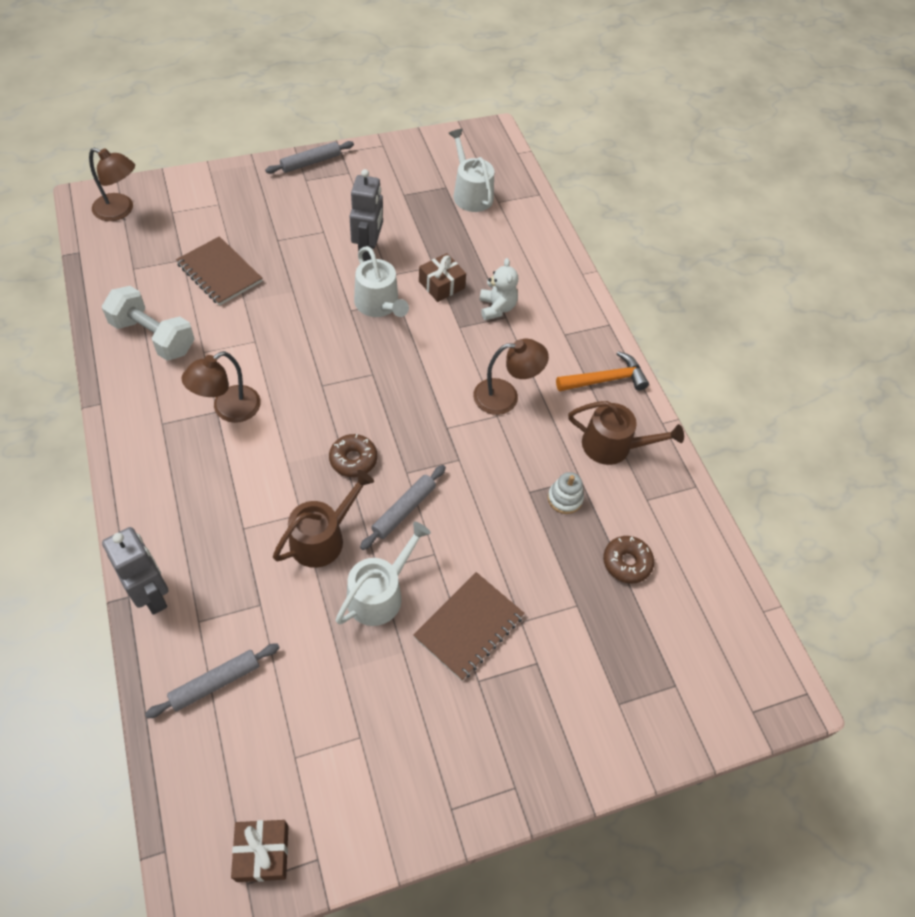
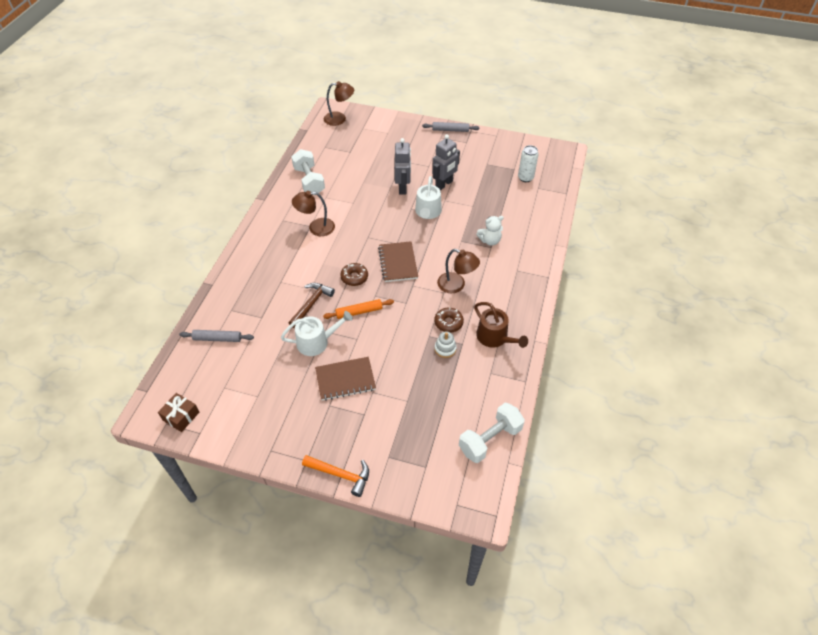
camera: 40 degrees right, 5 degrees down
brown lamp [89,148,135,221] -> brown lamp turned 60 degrees counterclockwise [324,81,354,126]
grey robot [102,527,168,615] -> grey robot moved to [394,138,411,195]
brown notebook [176,236,262,306] -> brown notebook moved to [378,241,418,282]
brown watering can [273,470,374,568] -> brown hammer [289,283,335,328]
grey rolling pin [360,465,446,550] -> orange rolling pin [323,299,394,319]
brown gift [419,253,466,302] -> none
white watering can [448,129,494,212] -> white can [518,145,539,182]
white teddy bear [479,258,518,320] -> white teddy bear turned 45 degrees clockwise [476,216,504,246]
orange hammer [556,351,649,391] -> orange hammer moved to [302,455,369,497]
brown donut [603,536,654,583] -> brown donut moved to [434,307,464,333]
none -> white dumbbell [459,403,525,463]

